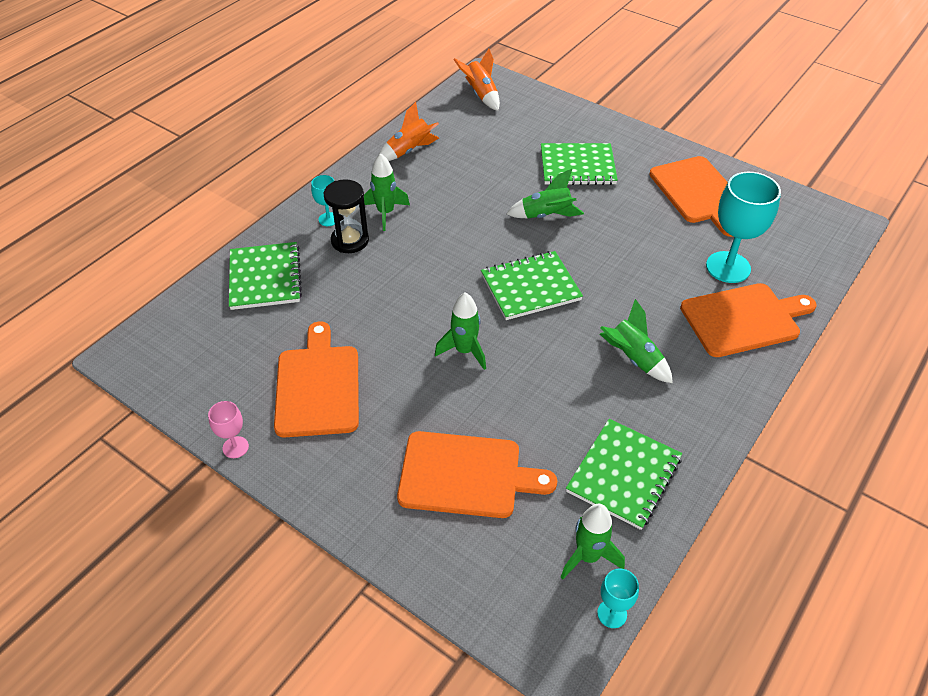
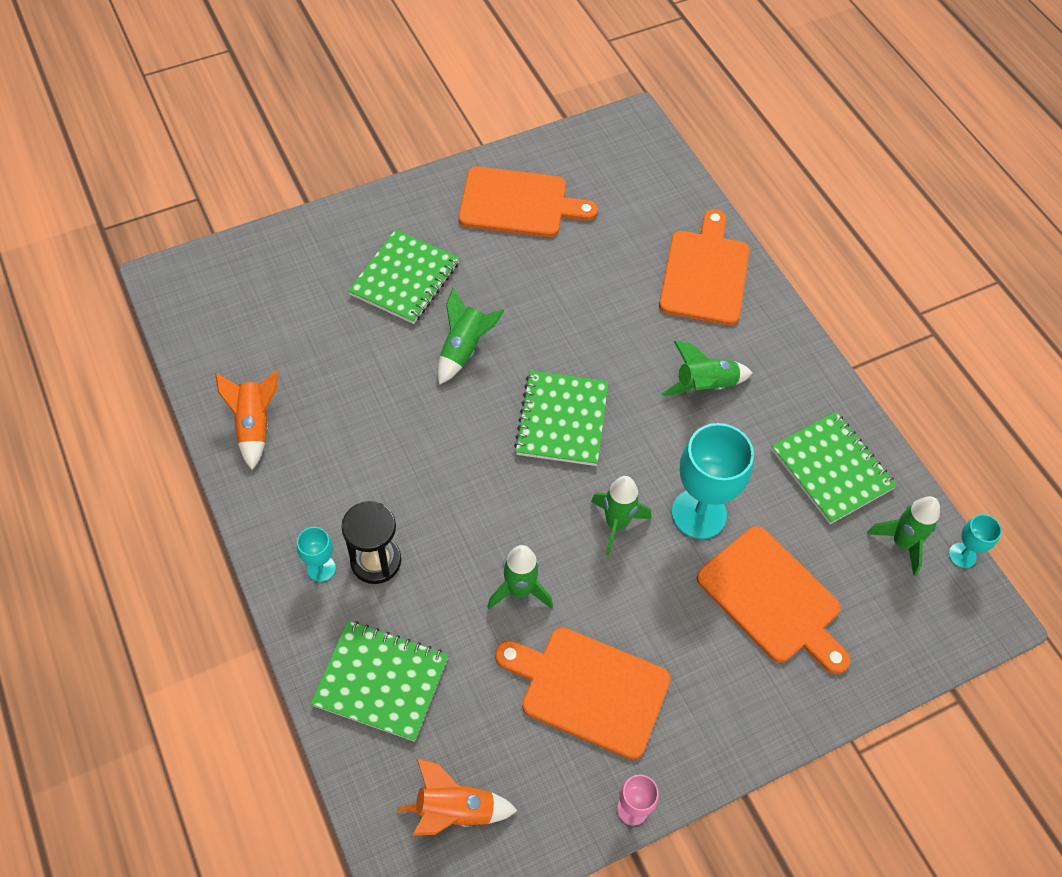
camera: 65 degrees left, 10 degrees up
green rocket [364,153,410,231] -> green rocket moved to [487,545,553,609]
orange cutting board [397,431,557,518] -> orange cutting board turned 105 degrees clockwise [697,526,850,674]
orange rocket [453,49,500,111] -> orange rocket moved to [397,758,518,835]
turquoise goblet [706,172,781,283] -> turquoise goblet moved to [672,423,754,539]

